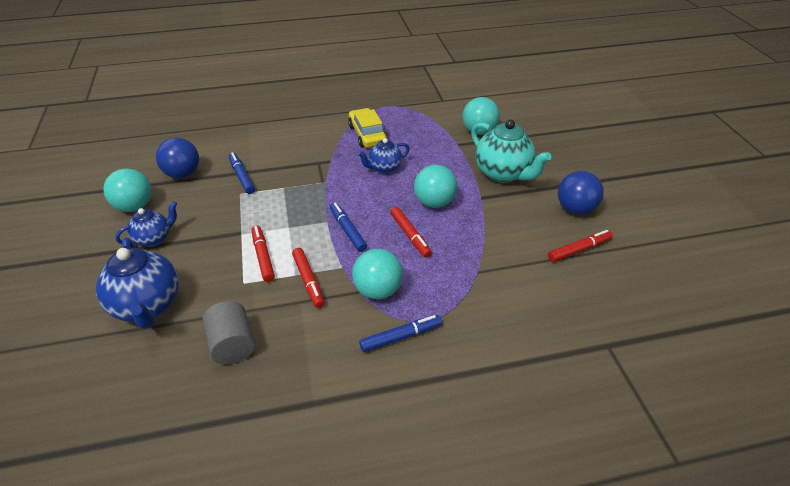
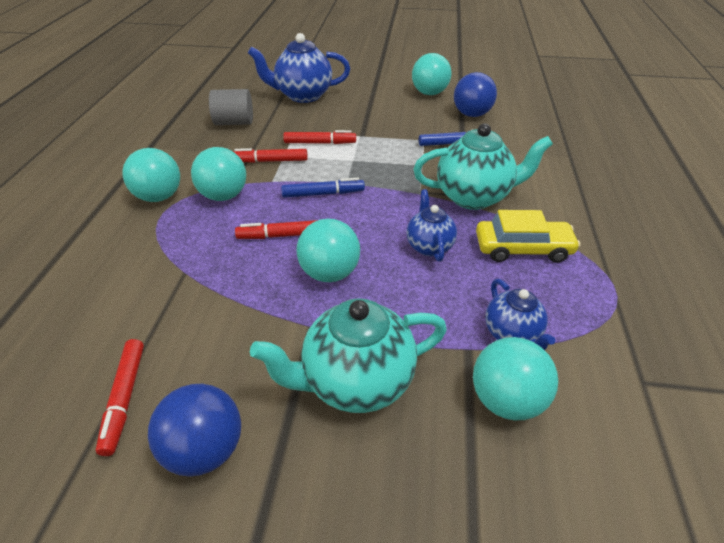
camera: 110 degrees right, 0 degrees up
blue teapot [115,201,177,247] -> blue teapot moved to [485,279,556,350]
blue marker [359,315,442,352] -> turquoise ball [122,148,180,202]
none -> turquoise teapot [413,123,553,210]

